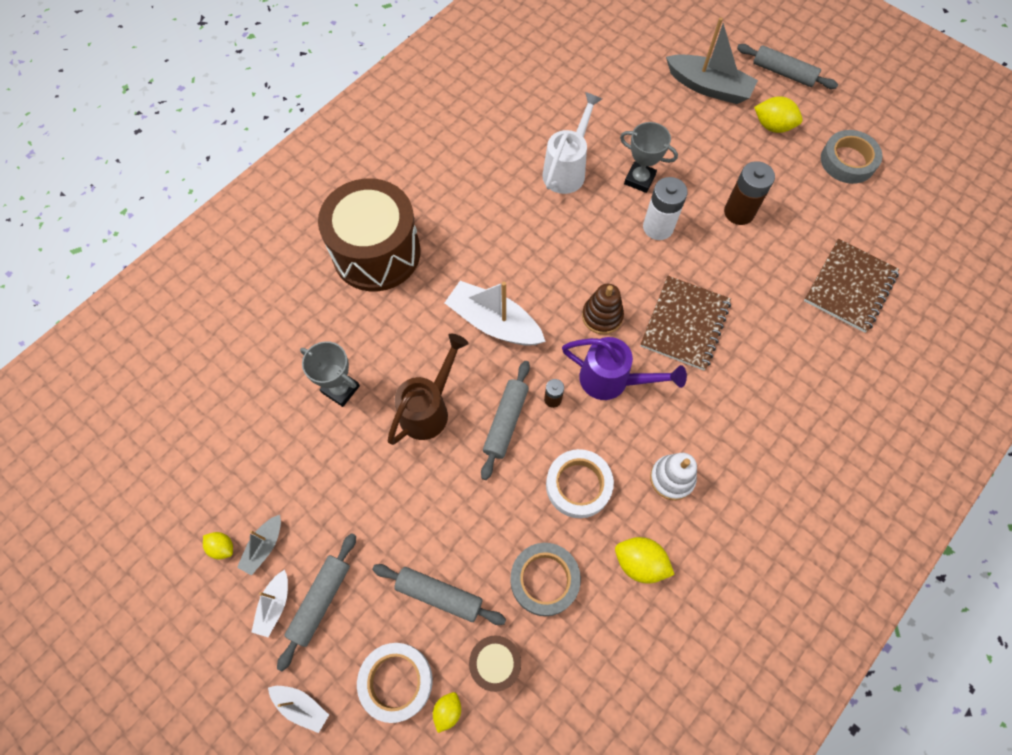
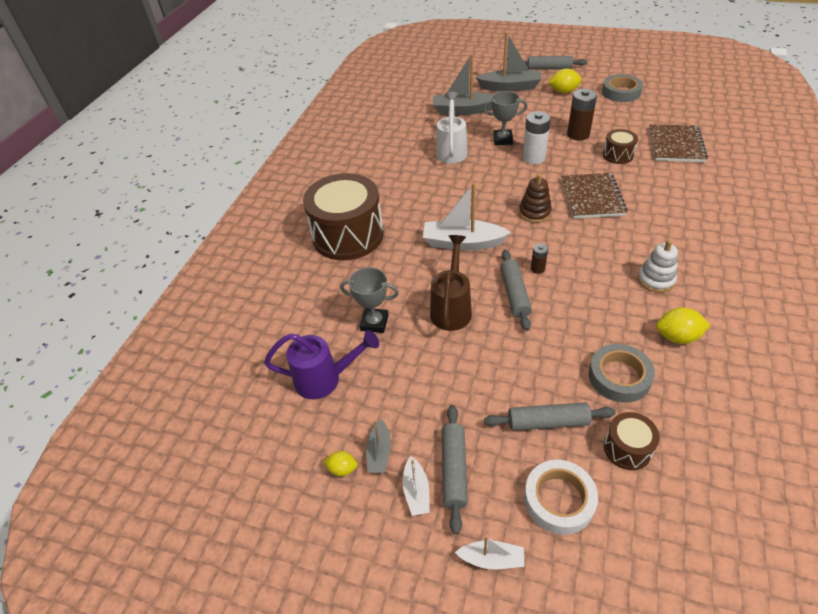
camera: 20 degrees left, 20 degrees down
yellow lemon [433,692,461,733] -> none
white tape [546,449,614,518] -> none
purple watering can [562,337,687,400] -> purple watering can moved to [264,330,379,399]
none -> grey boat [433,54,493,115]
none -> brown drum [603,129,638,164]

